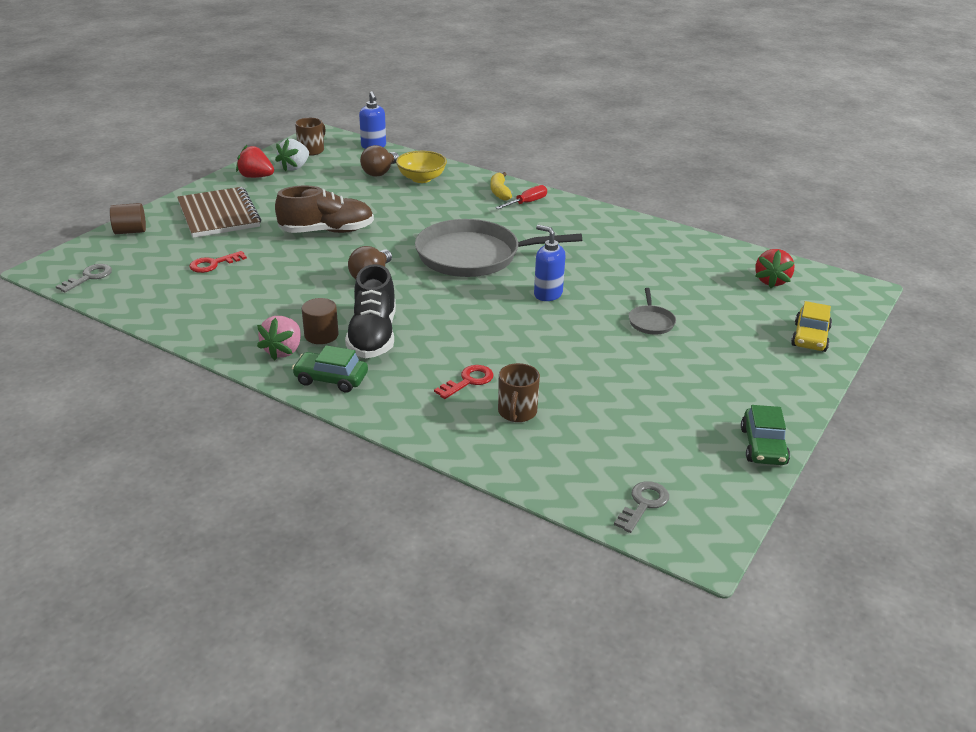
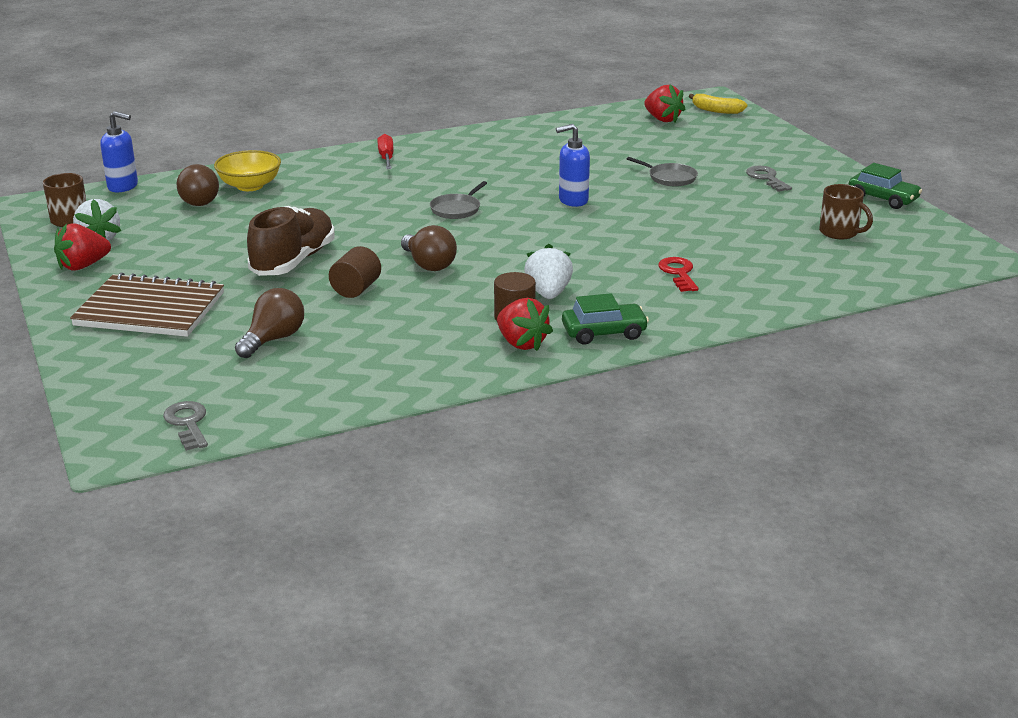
camera: 55 degrees left, 5 degrees down
brown cylinder [110,203,146,234] -> brown cylinder moved to [329,246,381,298]
red key [189,251,247,273] -> brown light bulb [235,288,304,358]
pink strawberry [257,316,301,361] -> red strawberry [497,298,553,351]
green car [292,345,368,393] -> green car turned 150 degrees counterclockwise [562,293,649,345]
black shoe [345,264,396,358] -> white strawberry [524,244,573,299]
grey pan [415,219,582,277] -> grey pan [430,181,487,219], size x0.42
yellow banana [490,172,512,201] -> yellow banana moved to [689,94,747,114]
brown mug [498,363,540,422] -> brown mug moved to [819,184,873,239]
grey key [614,481,669,533] -> grey key moved to [746,166,792,192]
yellow car [791,301,832,352] -> none

